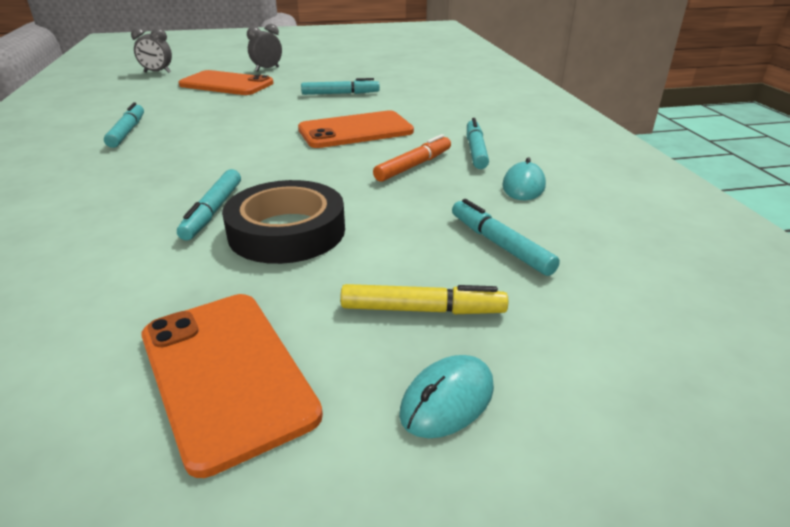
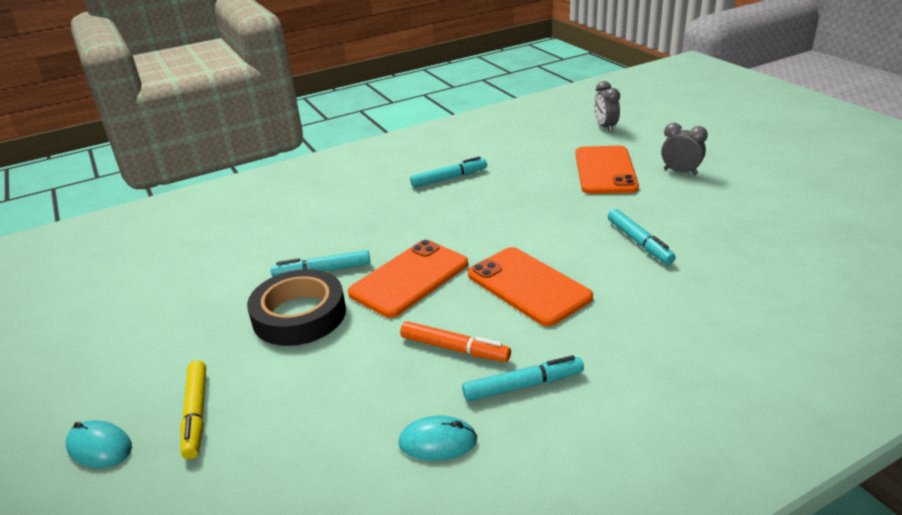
camera: 75 degrees right, 0 degrees up
orange phone [141,294,323,478] -> orange phone moved to [348,240,468,318]
turquoise marker [452,199,560,276] -> none

